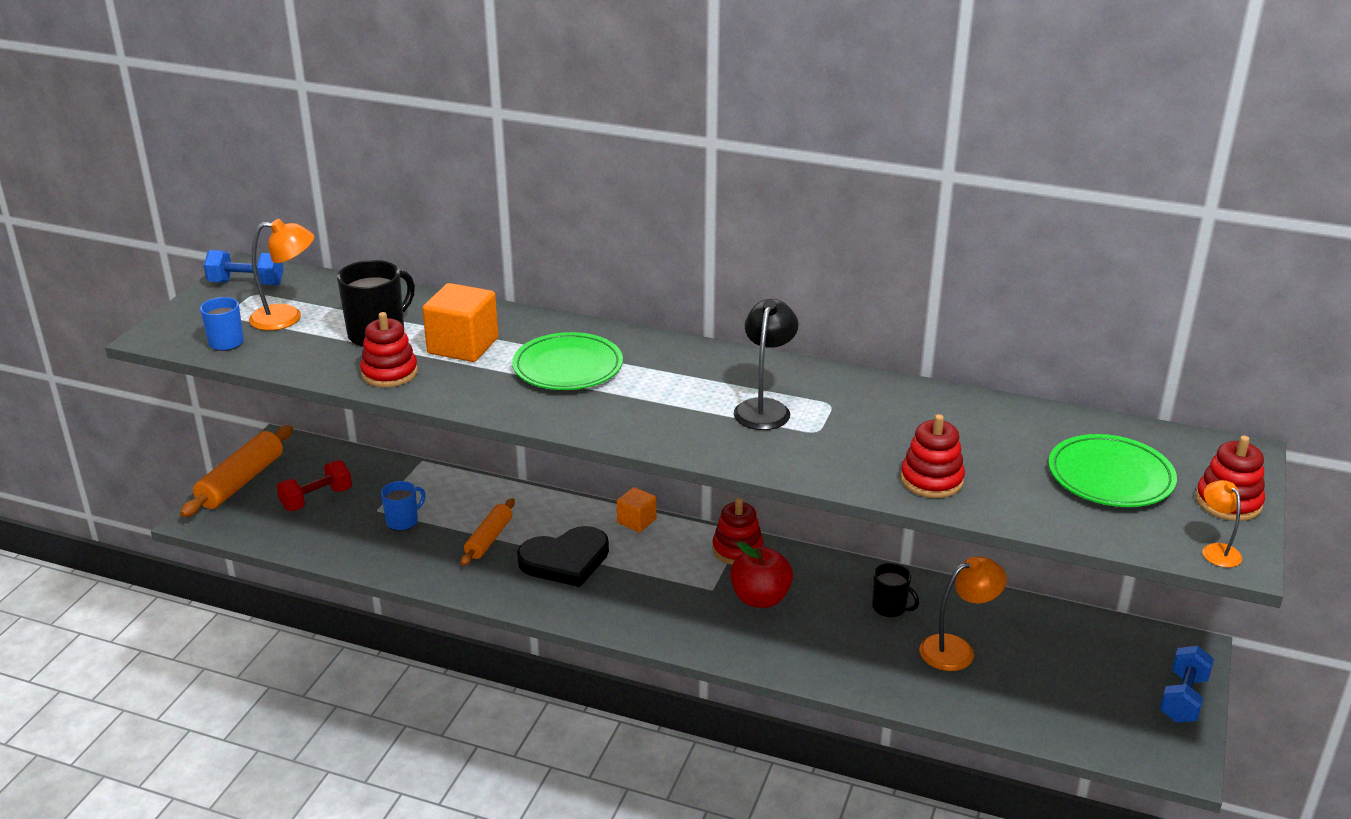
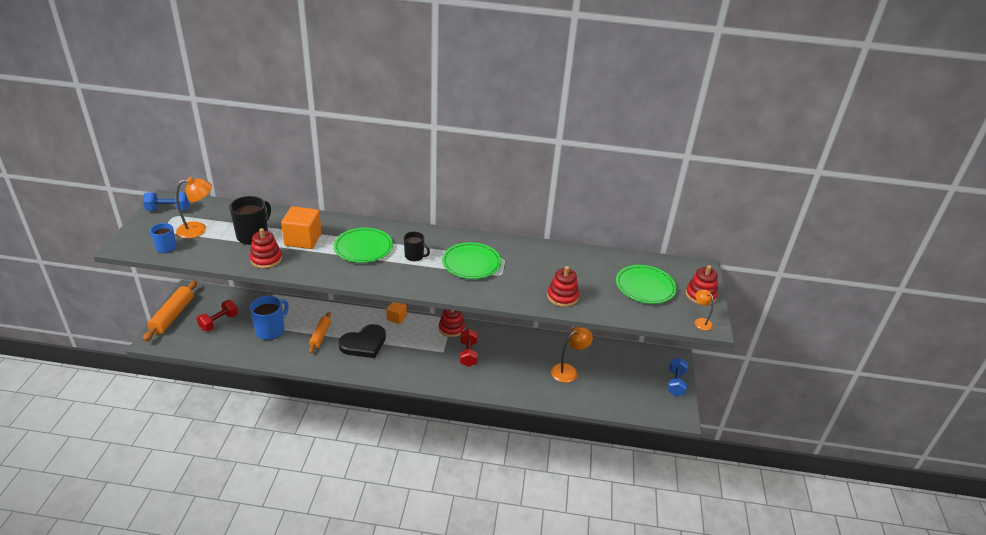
camera: 15 degrees left, 5 degrees up
blue mug [381,481,426,531] -> blue mug [250,296,289,340], size x1.65
red apple [730,542,793,608] -> red dumbbell [460,329,477,367]
black lamp [734,299,799,430] -> green plate [442,242,501,279]
black mug [872,563,919,617] -> black mug moved to [404,232,430,261]

